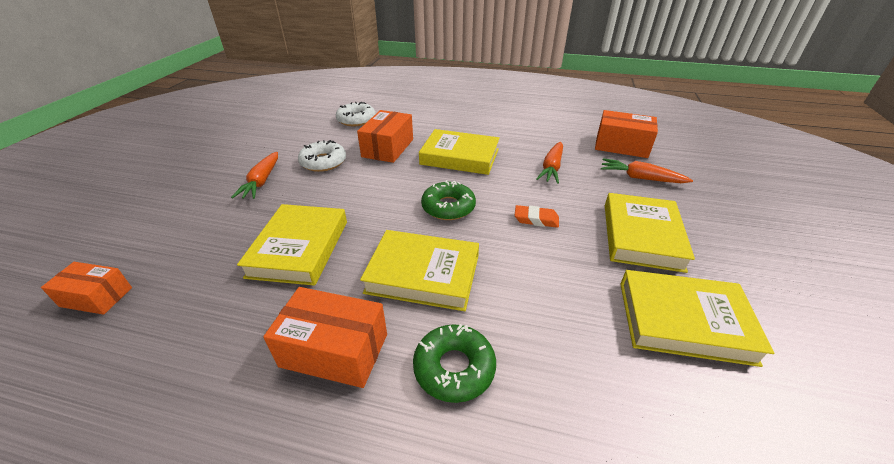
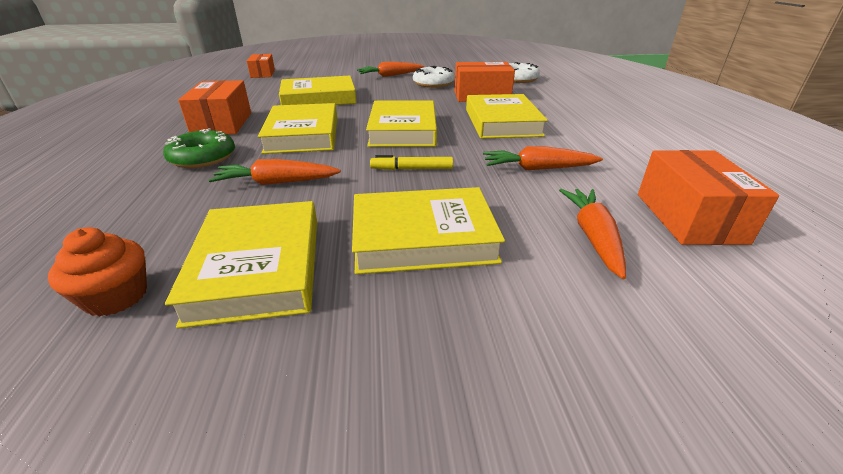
camera: 70 degrees right, 5 degrees down
green donut [421,180,476,220] -> yellow book [366,101,437,147]
orange eraser [515,205,559,228] -> yellow marker [370,155,453,170]
none -> orange cupcake [48,227,147,317]
none -> orange carrot [209,159,341,185]

